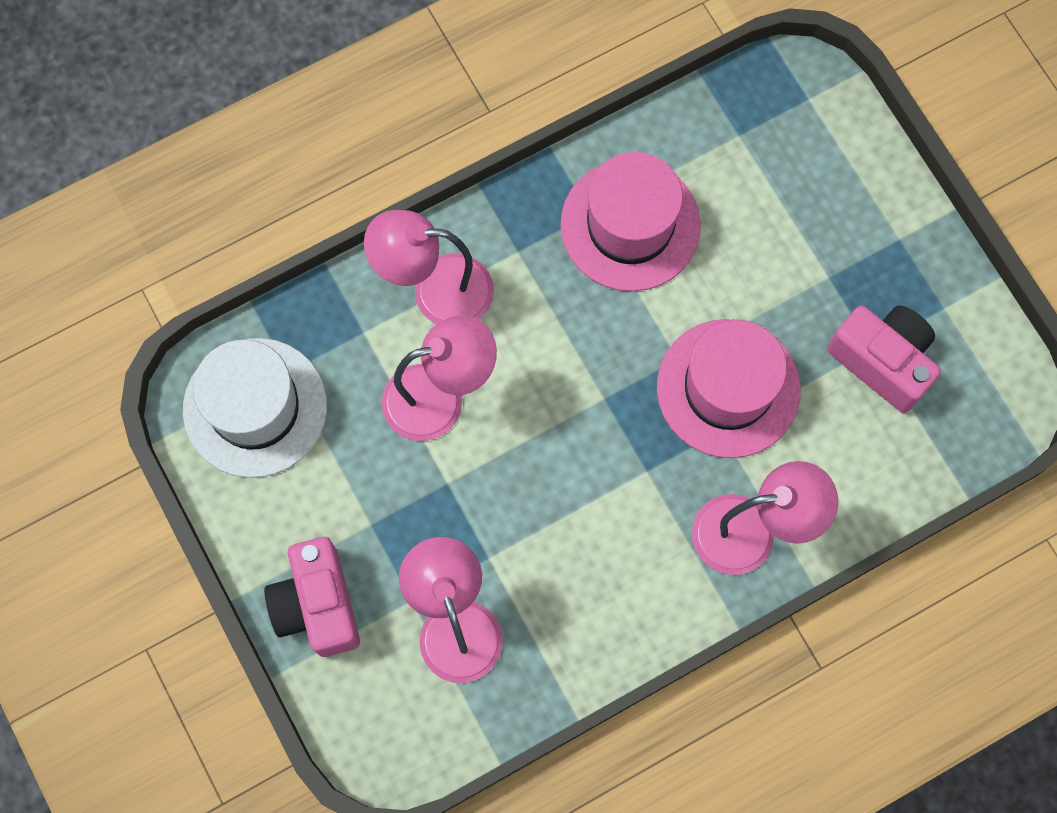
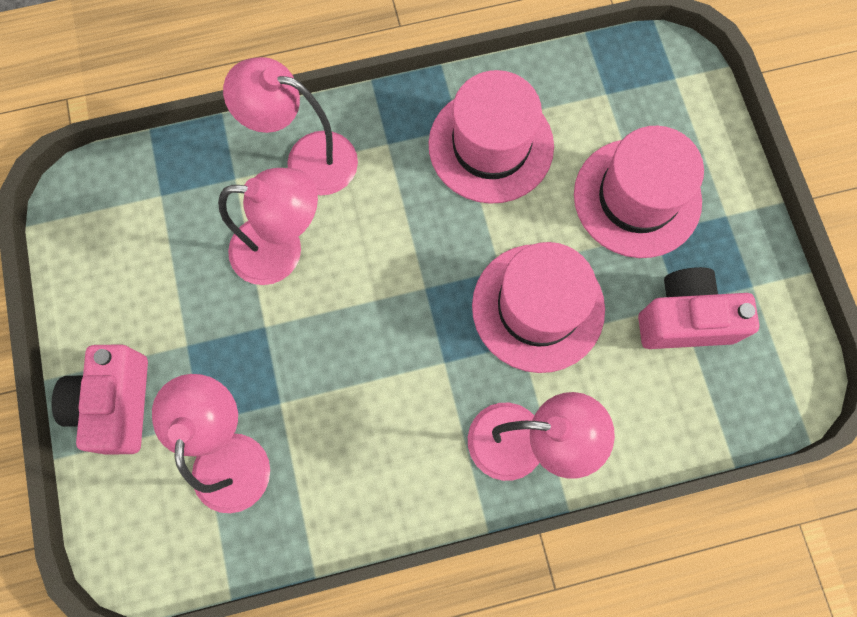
camera: 15 degrees right, 0 degrees up
white hat [183,338,327,478] -> none
pink camera [827,306,941,413] -> pink camera turned 60 degrees counterclockwise [638,267,759,349]
none -> pink hat [574,126,704,258]

